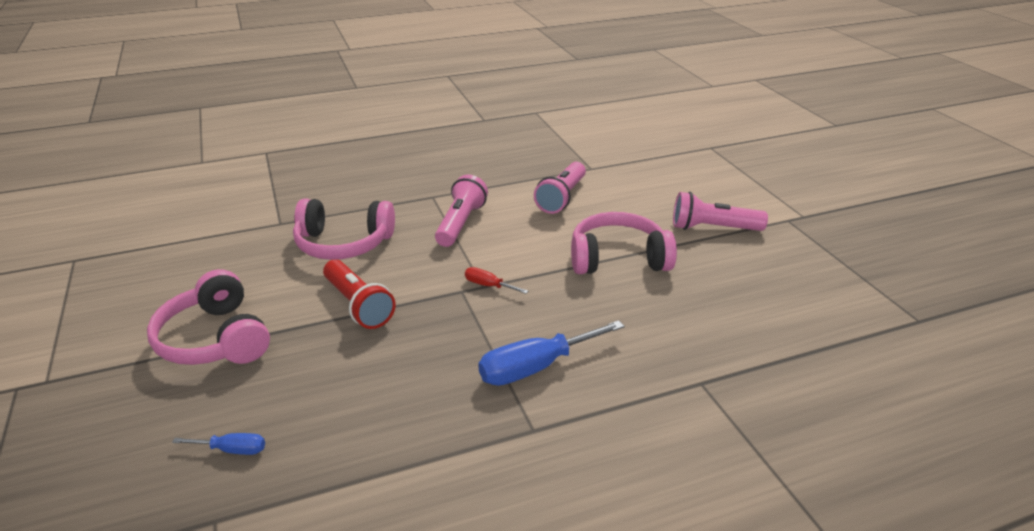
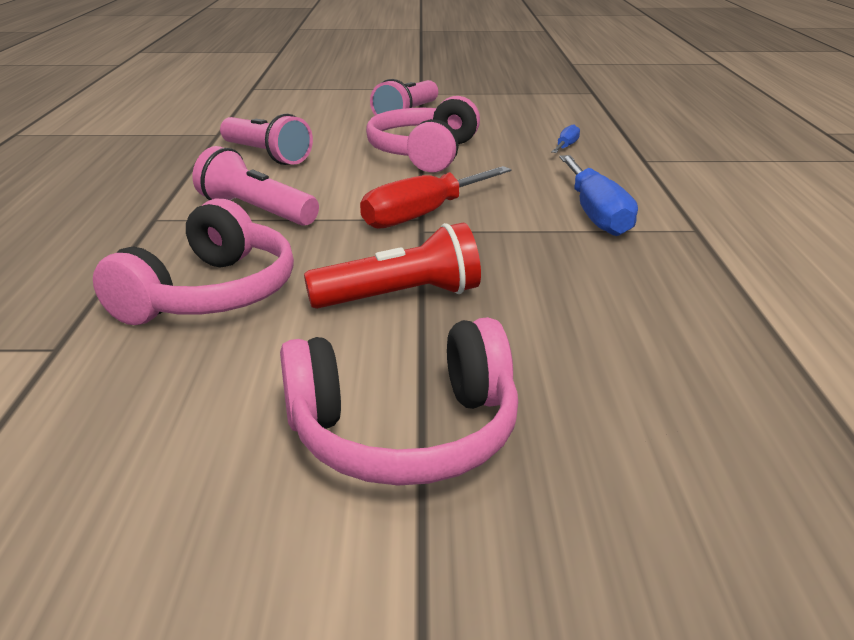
camera: 70 degrees left, 5 degrees down
blue screwdriver [172,433,265,455] -> blue screwdriver moved to [551,124,580,153]
red screwdriver [465,267,528,294] -> red screwdriver [360,166,511,229], size x2.00

